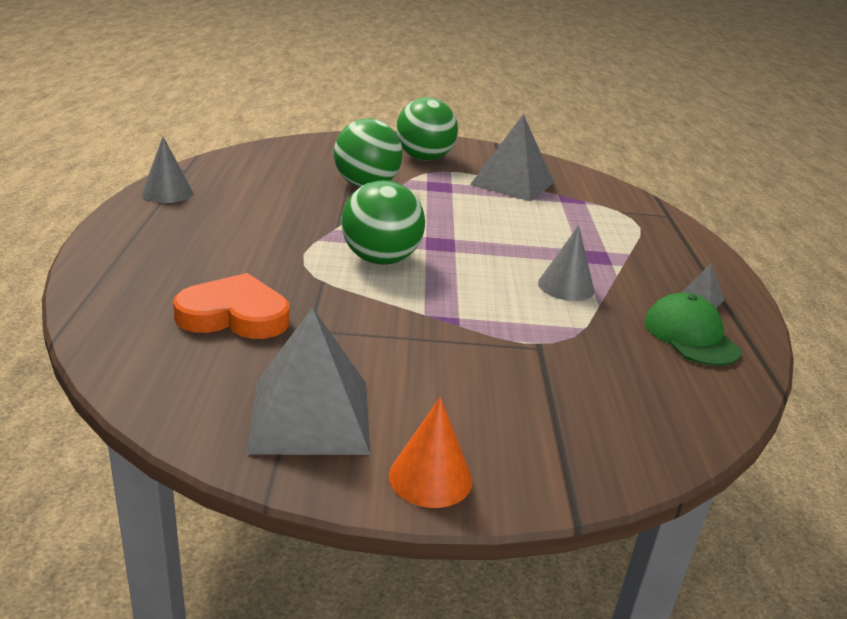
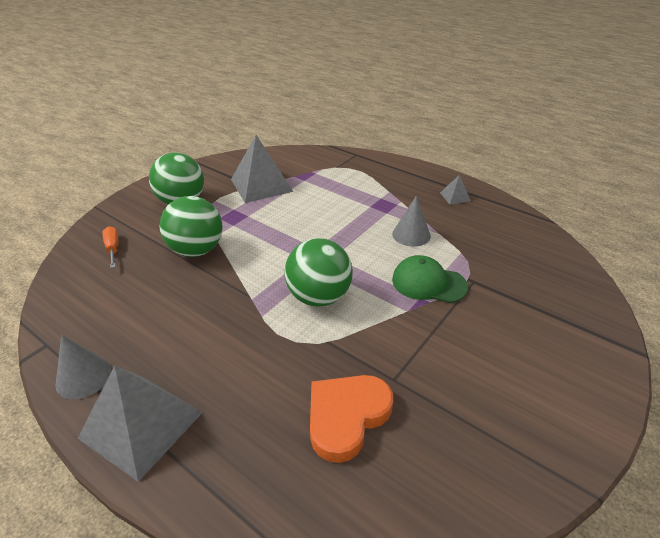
camera: 50 degrees left, 10 degrees up
grey pyramid [246,307,370,455] -> grey pyramid moved to [78,365,203,482]
orange cone [389,397,472,508] -> none
green cap [644,293,741,366] -> green cap moved to [392,255,468,303]
none -> orange screwdriver [103,226,118,268]

